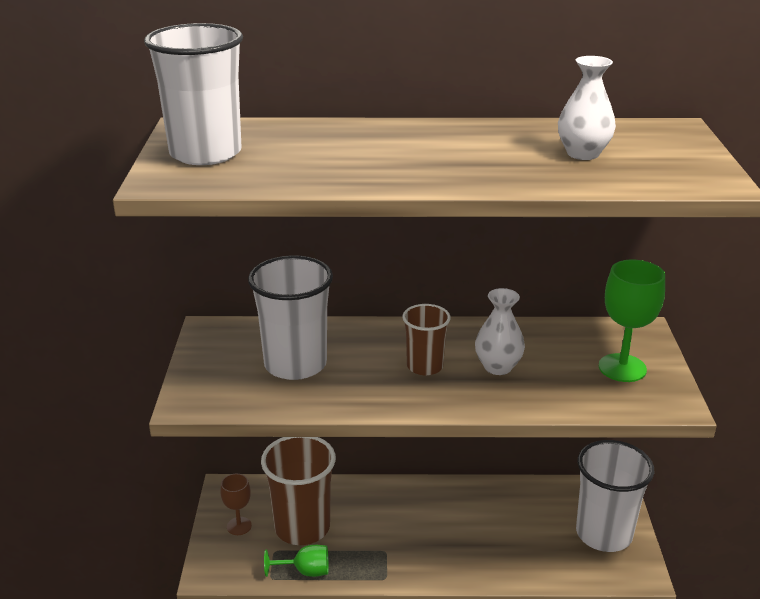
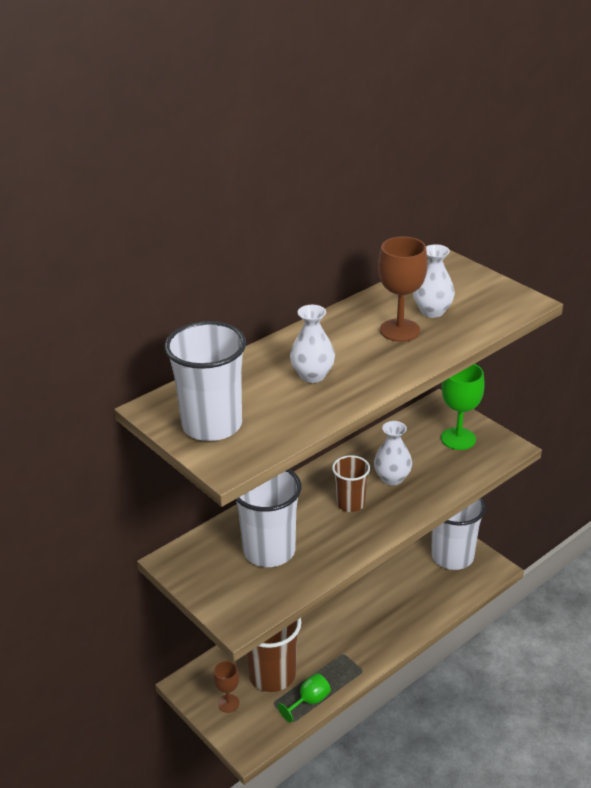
camera: 40 degrees left, 5 degrees up
none -> white vase [290,305,335,383]
none -> brown goblet [378,236,428,342]

